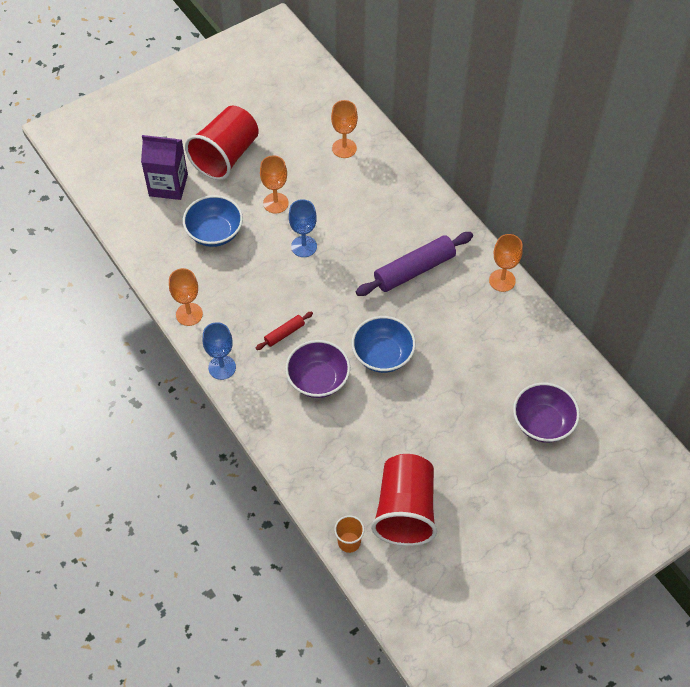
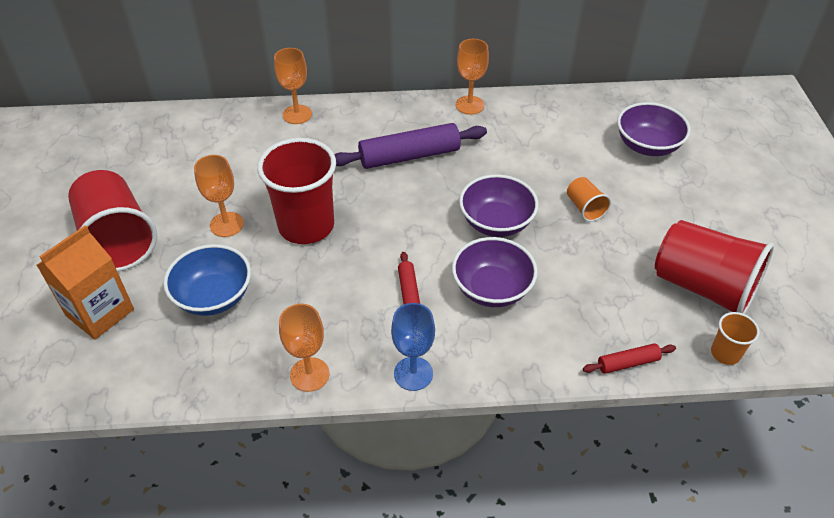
camera: 60 degrees left, 10 degrees down
purple carton [141,135,188,200] -> orange carton [37,225,134,340]
blue goblet [289,199,317,257] -> red cup [257,138,336,244]
orange goblet [331,100,358,158] -> orange goblet moved to [274,48,312,124]
blue bowl [352,316,416,373] -> purple bowl [459,174,539,237]
purple rolling pin [356,232,473,296] -> purple rolling pin turned 75 degrees clockwise [334,123,487,169]
none -> orange cup [567,177,611,222]
none -> red rolling pin [583,343,676,374]

